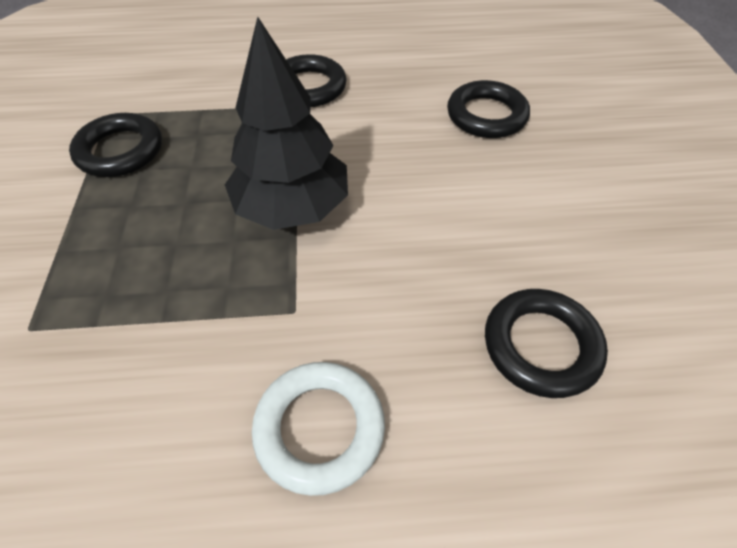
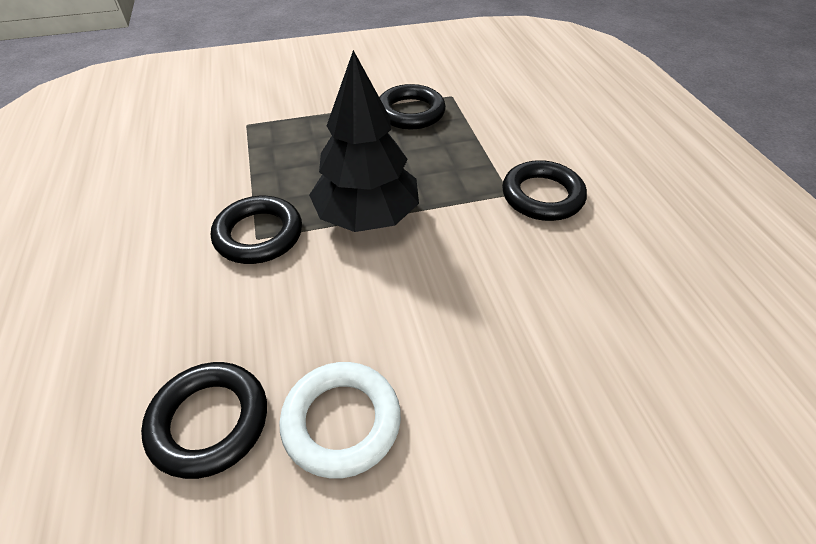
camera: 80 degrees right, 5 degrees down
white ring [252,362,385,496] -> white ring moved to [279,362,401,479]
black ring [447,80,530,138] -> black ring moved to [211,196,302,264]

